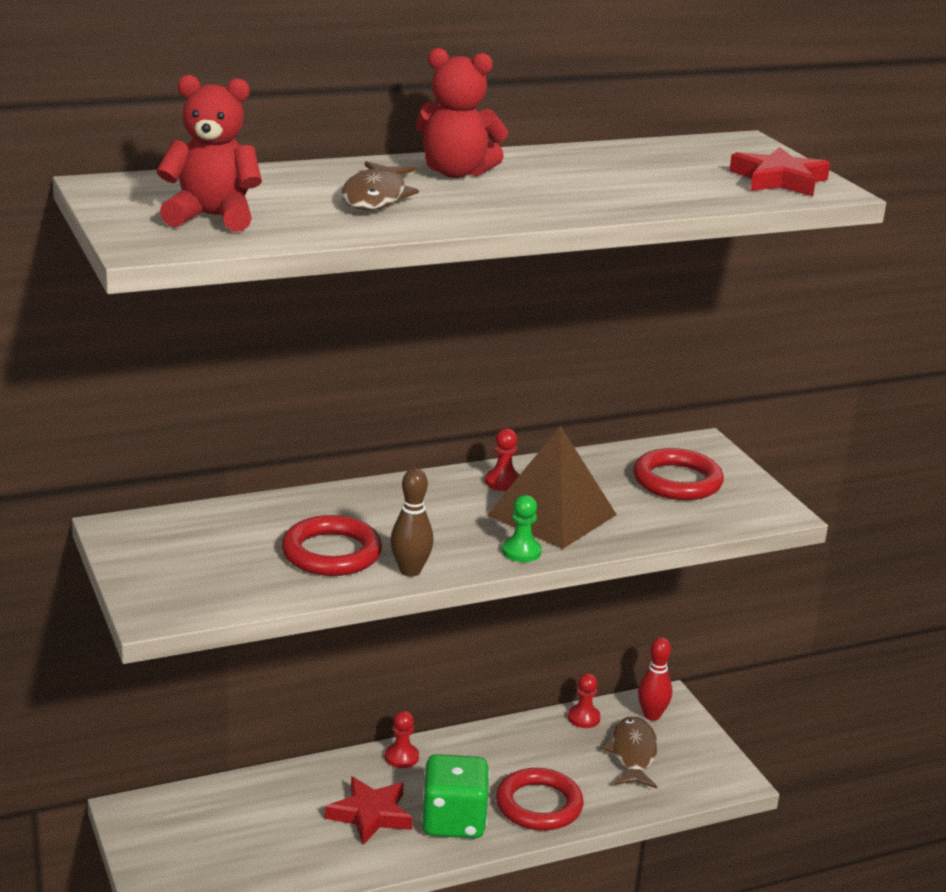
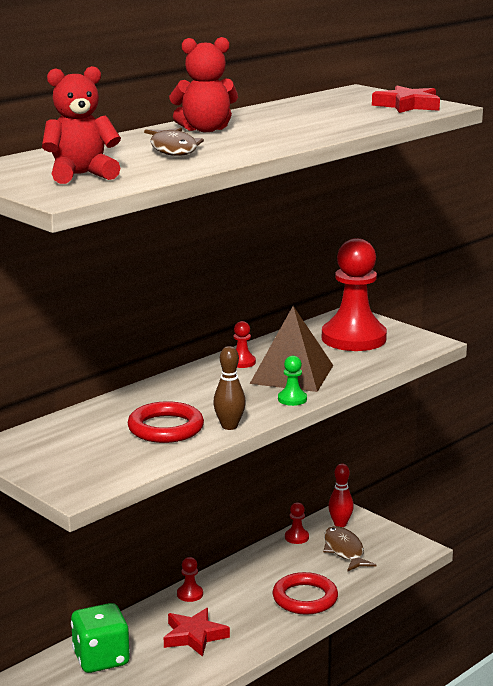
camera: 20 degrees left, 5 degrees down
green dice [421,754,490,838] -> green dice moved to [71,603,130,673]
red ring [633,448,724,500] -> red pawn [322,238,387,351]

